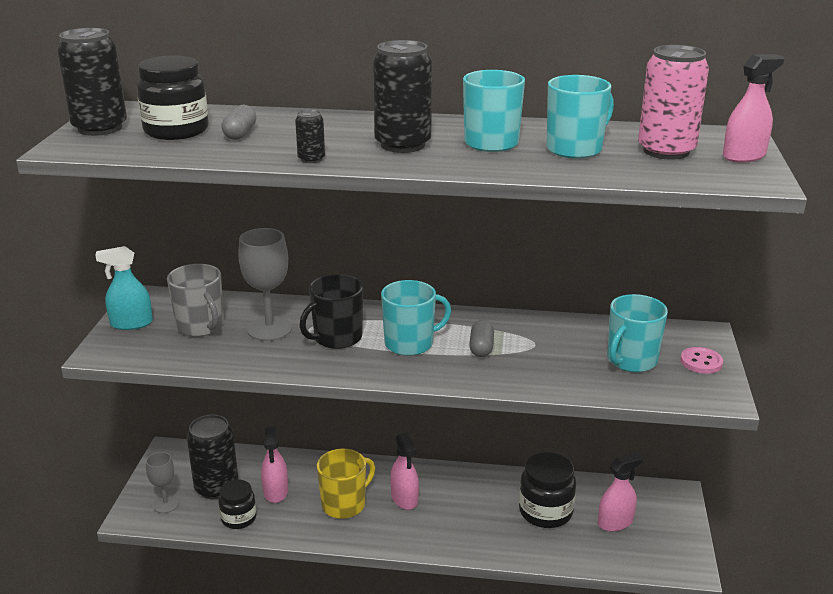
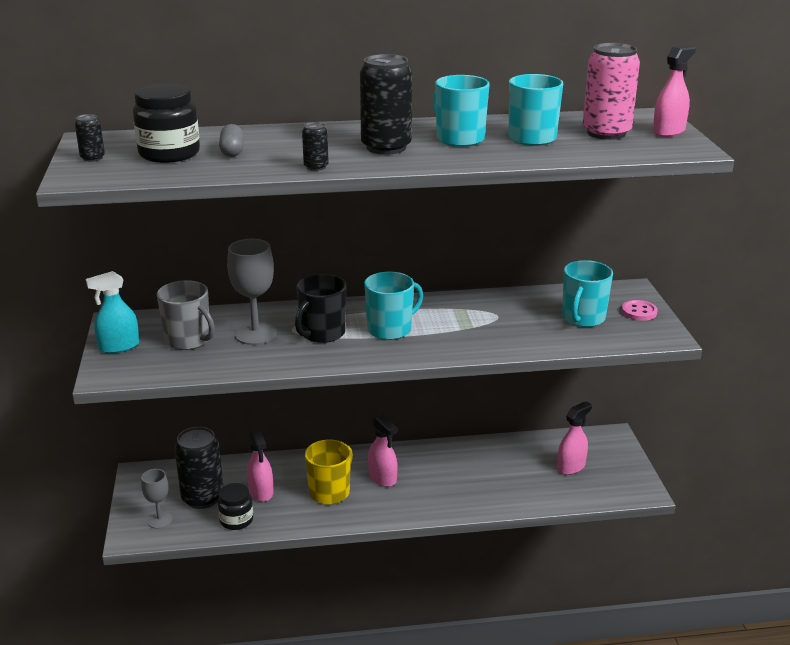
camera: 15 degrees left, 0 degrees up
black can [57,28,127,136] -> black can [75,114,105,162], size x0.47
grey capsule [469,320,494,357] -> none
black jar [519,452,576,528] -> none

